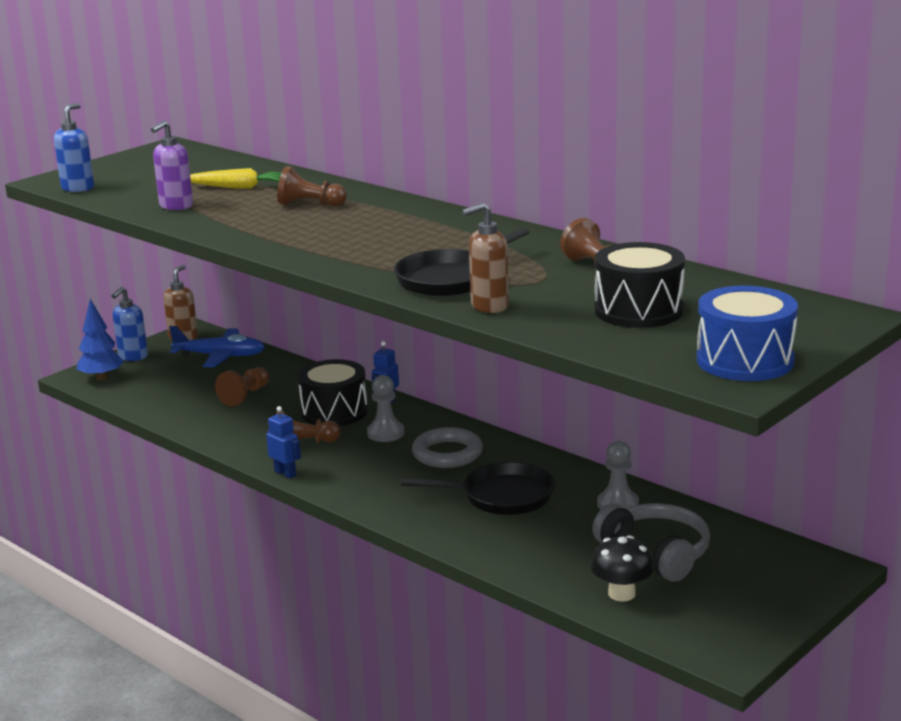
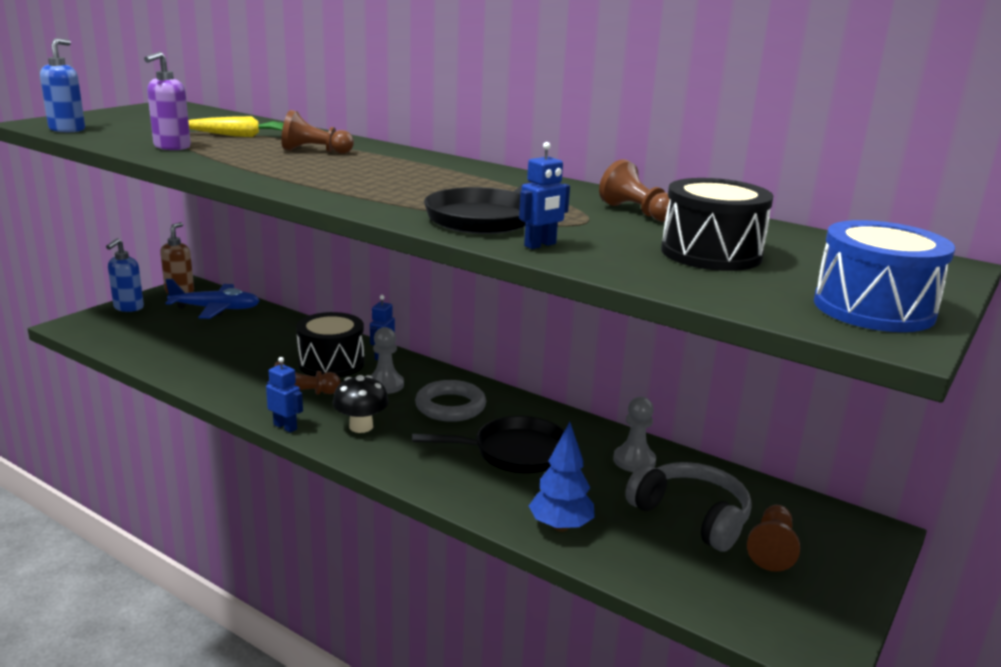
camera: 10 degrees left, 0 degrees up
blue tree [76,299,124,381] -> blue tree moved to [529,422,595,532]
brown pawn [215,367,269,406] -> brown pawn moved to [747,505,800,572]
brown soap dispenser [462,203,509,313] -> blue robot [519,142,570,249]
black mushroom [591,535,654,602] -> black mushroom moved to [332,375,389,433]

